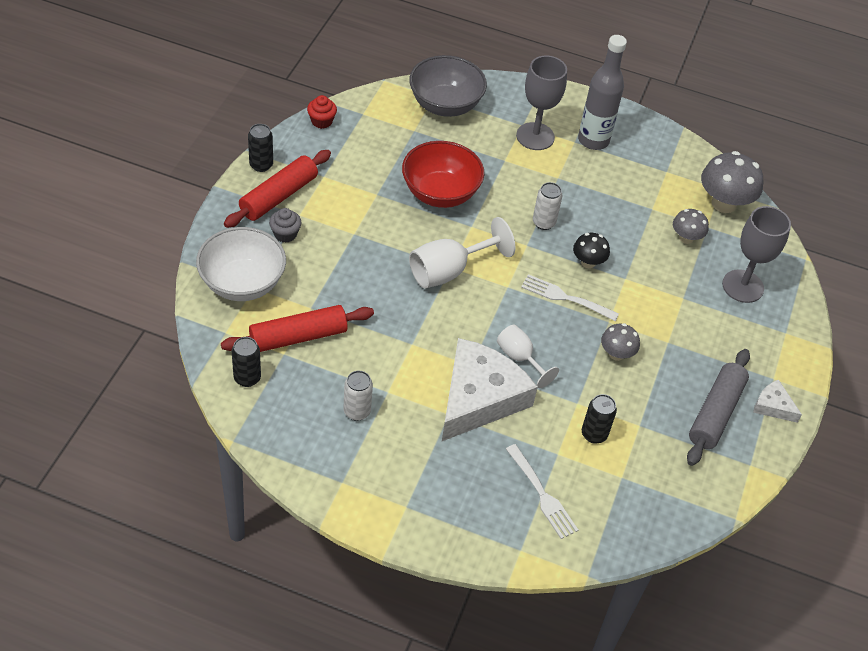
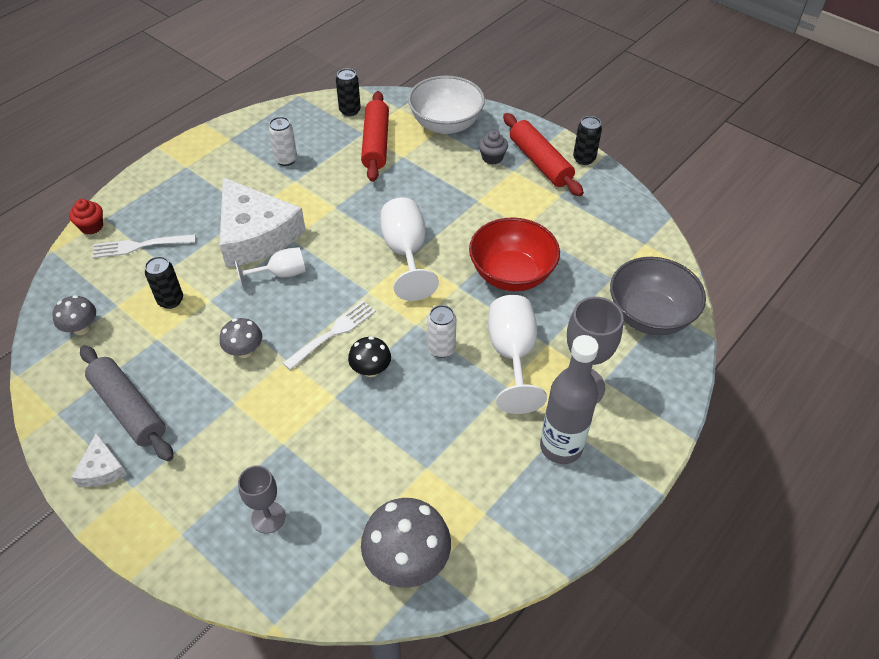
camera: 115 degrees right, 0 degrees up
red cupcake [307,95,337,129] -> red cupcake moved to [69,199,103,234]
grey mushroom [673,209,709,244] -> grey mushroom moved to [52,295,96,335]
grey goblet [722,206,791,303] -> grey goblet [238,465,286,534], size x0.63
white cheese [753,380,802,423] -> white cheese turned 105 degrees clockwise [71,433,127,487]
none -> white goblet [488,295,547,414]

